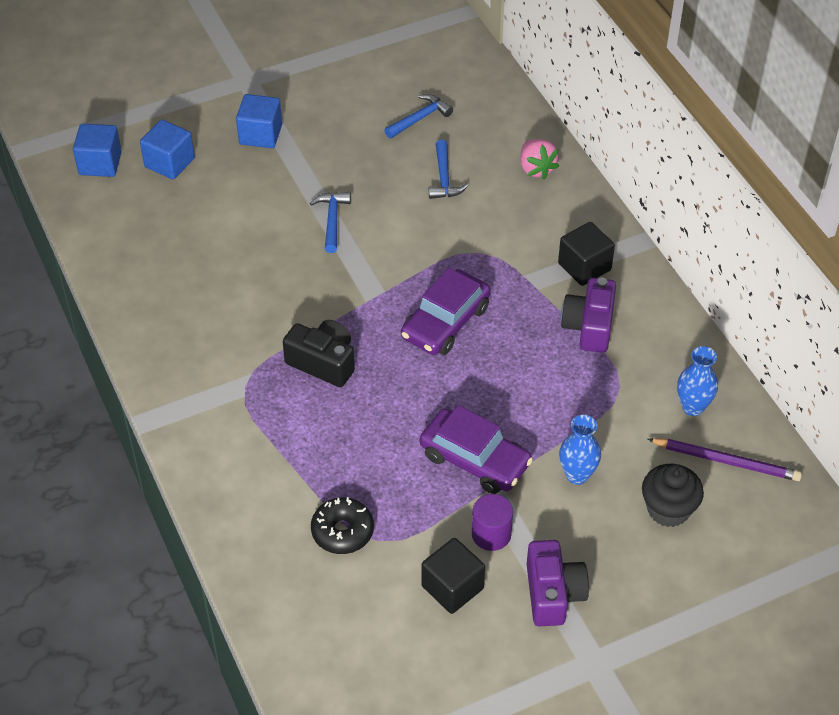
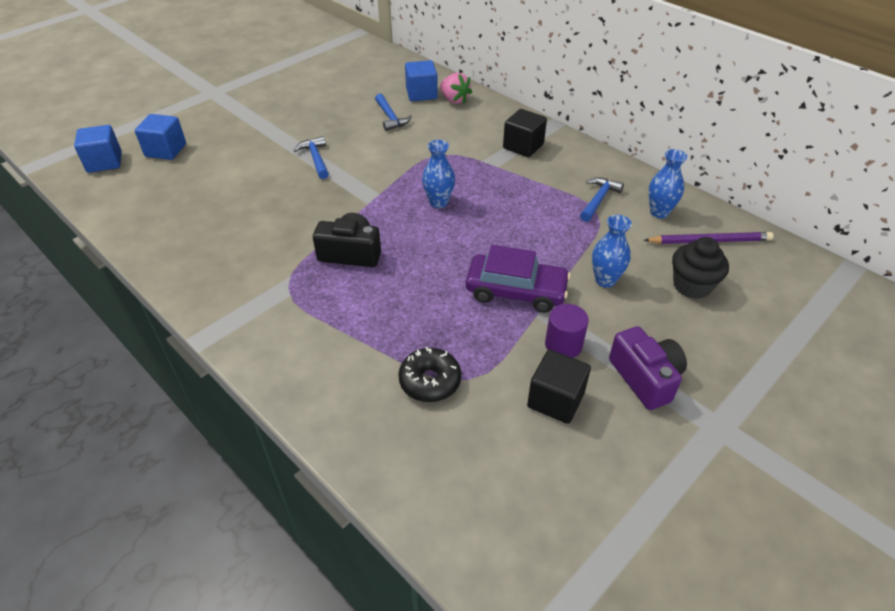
camera: 20 degrees left, 5 degrees down
blue cube [236,94,282,148] -> blue cube moved to [405,60,438,101]
blue hammer [384,94,453,138] -> blue hammer moved to [580,177,624,222]
purple car [401,268,491,355] -> blue vase [422,140,455,208]
purple camera [561,277,616,353] -> none

